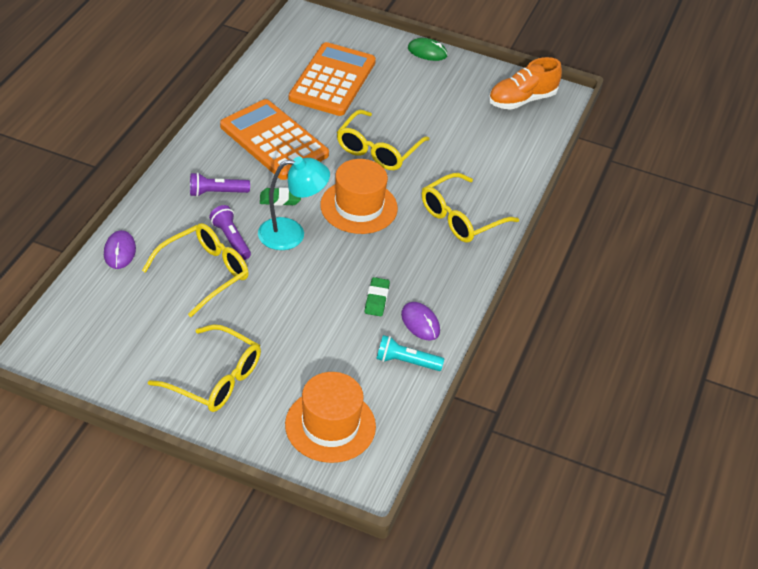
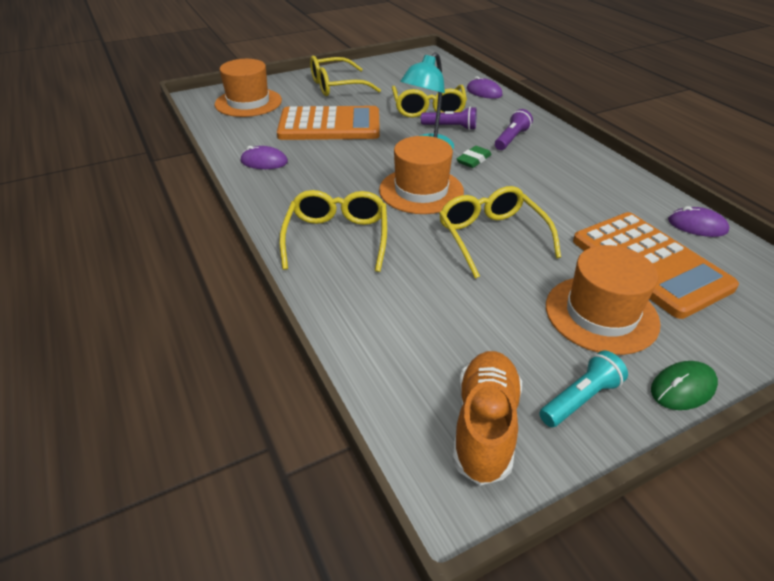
camera: 135 degrees right, 5 degrees down
orange calculator [220,99,329,180] -> orange calculator moved to [277,106,380,140]
green eraser [365,277,390,316] -> none
turquoise flashlight [376,335,444,371] -> turquoise flashlight moved to [539,350,628,427]
none -> orange hat [546,245,661,355]
none -> purple mouse [668,206,729,237]

